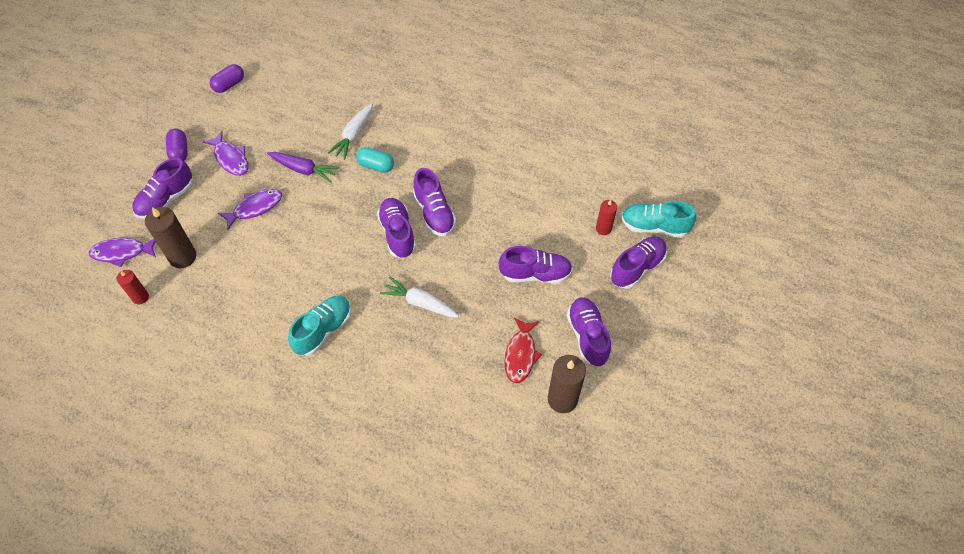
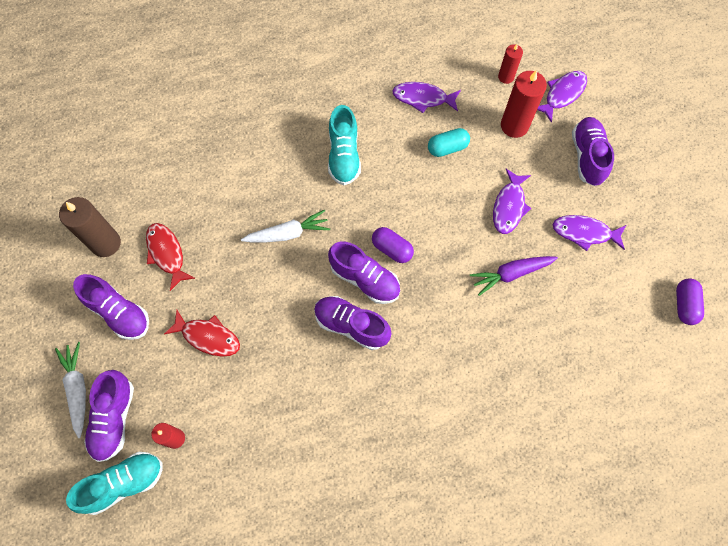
camera: 140 degrees right, 10 degrees up
brown candle [145,207,196,268] -> red candle [501,70,547,138]
purple capsule [166,128,188,161] -> purple capsule moved to [372,227,414,263]
white carrot [328,103,373,160] -> white carrot moved to [55,342,86,438]
turquoise capsule [356,147,394,173] -> turquoise capsule moved to [428,128,470,157]
purple shoe [499,246,573,284] -> red fish [164,310,240,357]
none -> purple fish [392,82,461,113]

